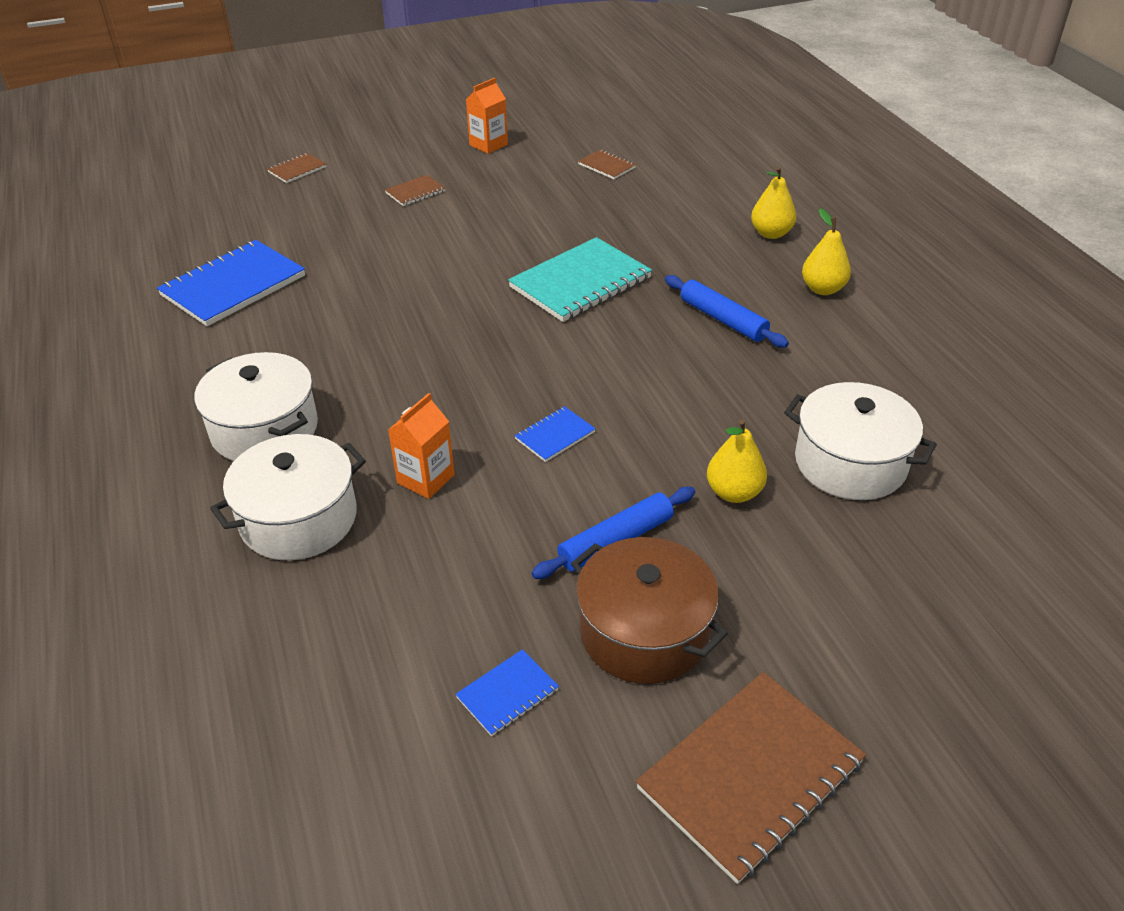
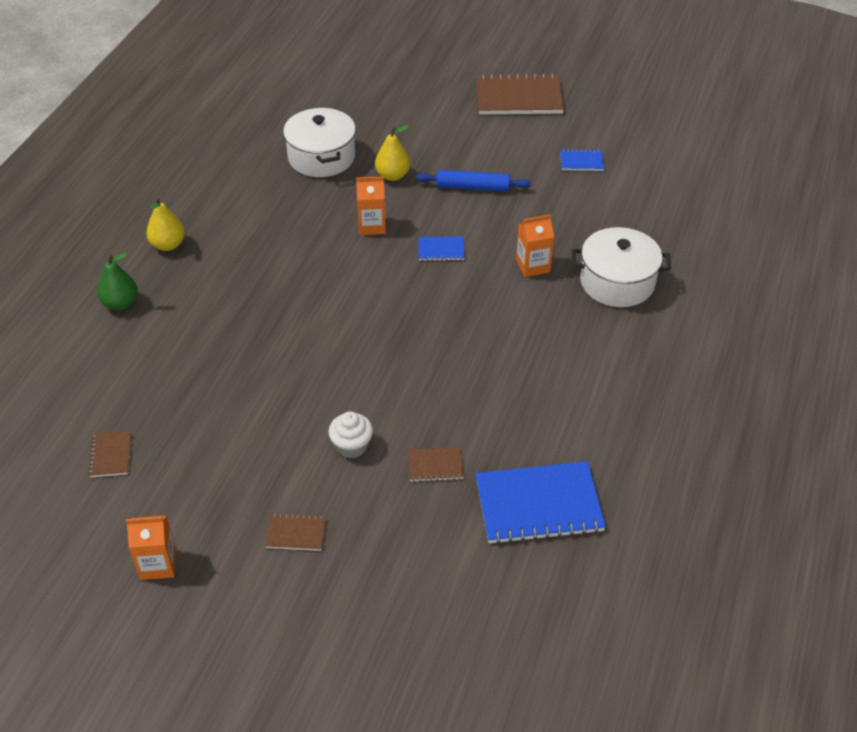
camera: 140 degrees left, 5 degrees up
white pot [194,352,318,461] -> none
brown notebook [267,153,326,183] -> brown notebook moved to [408,447,464,482]
turquoise notebook [508,237,652,322] -> none
brown pot [571,537,728,684] -> none
blue rolling pin [665,275,789,348] -> none
yellow pear [751,167,796,239] -> green pear [97,252,138,310]
none -> white cupcake [329,411,373,458]
none -> orange carton [356,176,386,235]

